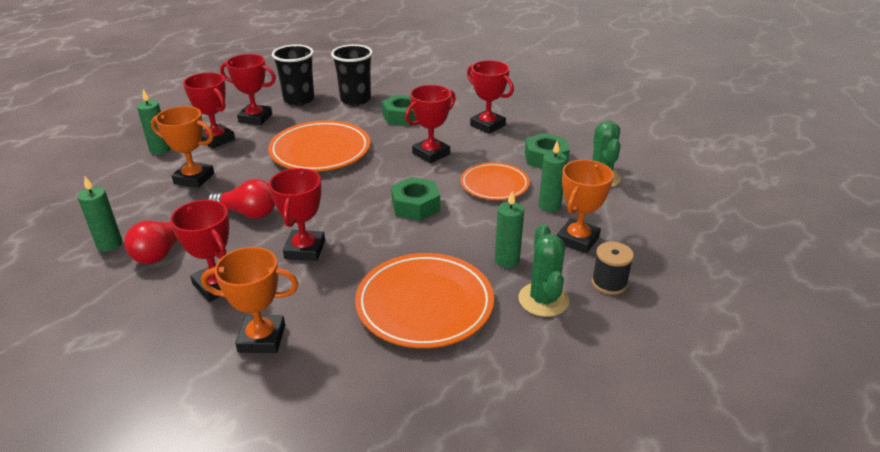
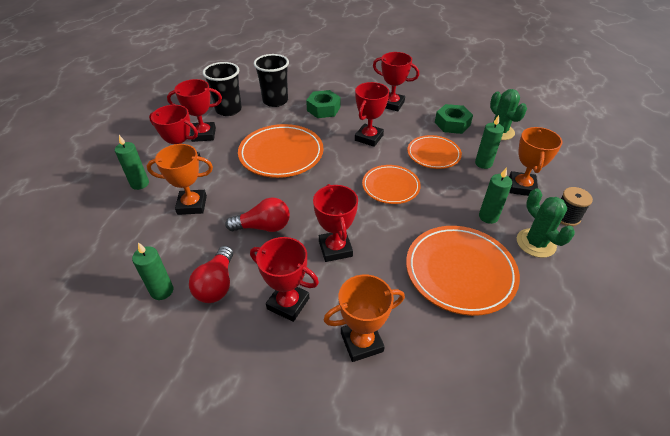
camera: 20 degrees left, 10 degrees up
green nut [391,177,440,221] -> orange plate [362,165,421,204]

